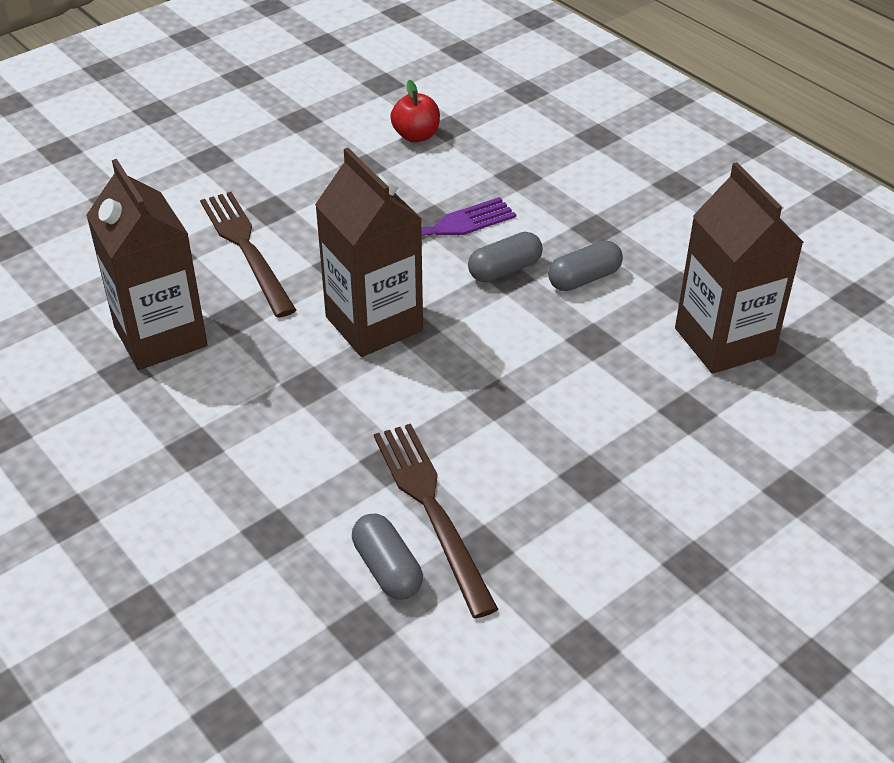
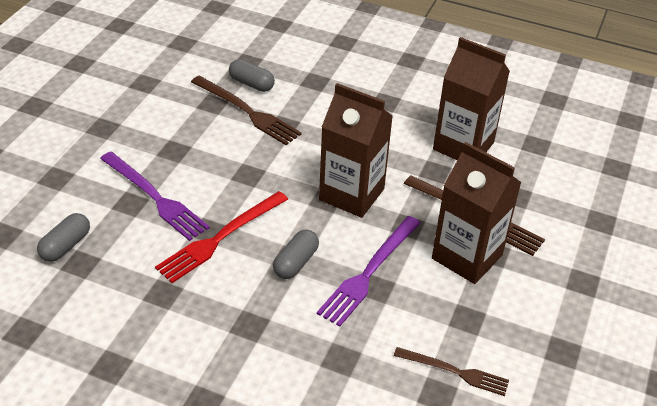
camera: 150 degrees right, 0 degrees up
red apple [390,80,440,142] -> brown fork [394,347,509,396]
grey capsule [548,240,623,291] -> grey capsule moved to [37,213,90,262]
brown carton [675,162,804,374] -> brown carton moved to [432,142,522,284]
none -> purple fork [100,152,210,241]
none -> red fork [155,191,288,283]

